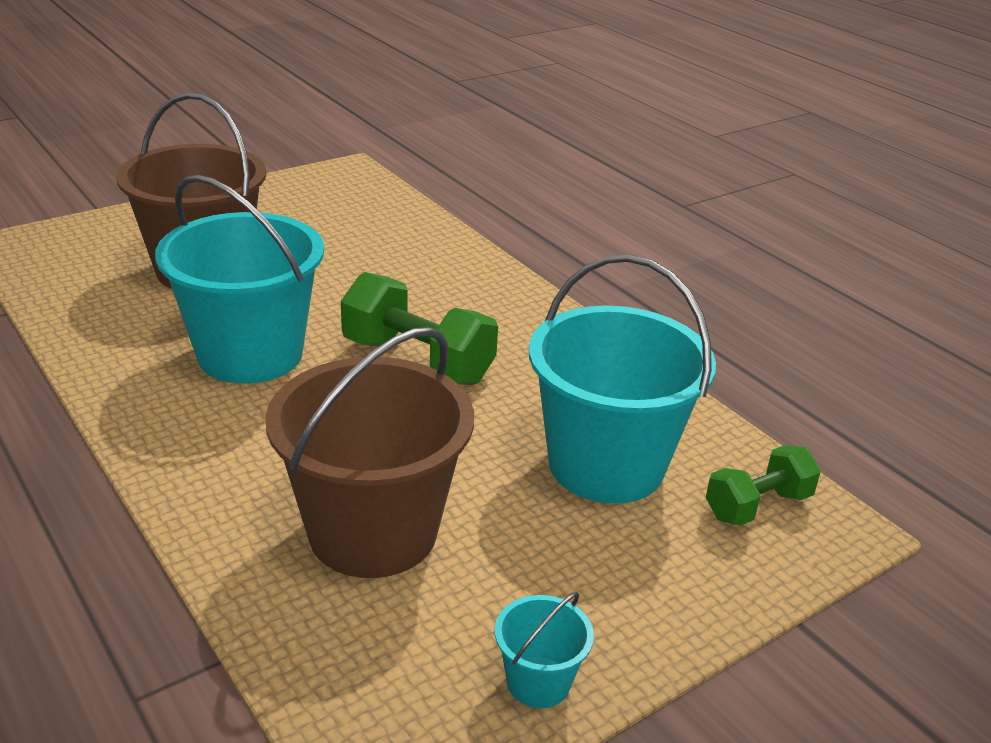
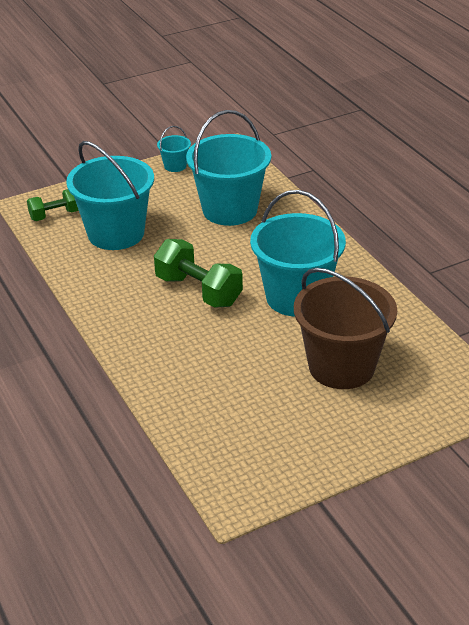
camera: 170 degrees left, 5 degrees up
brown bucket [266,327,474,578] -> turquoise bucket [186,110,271,226]

